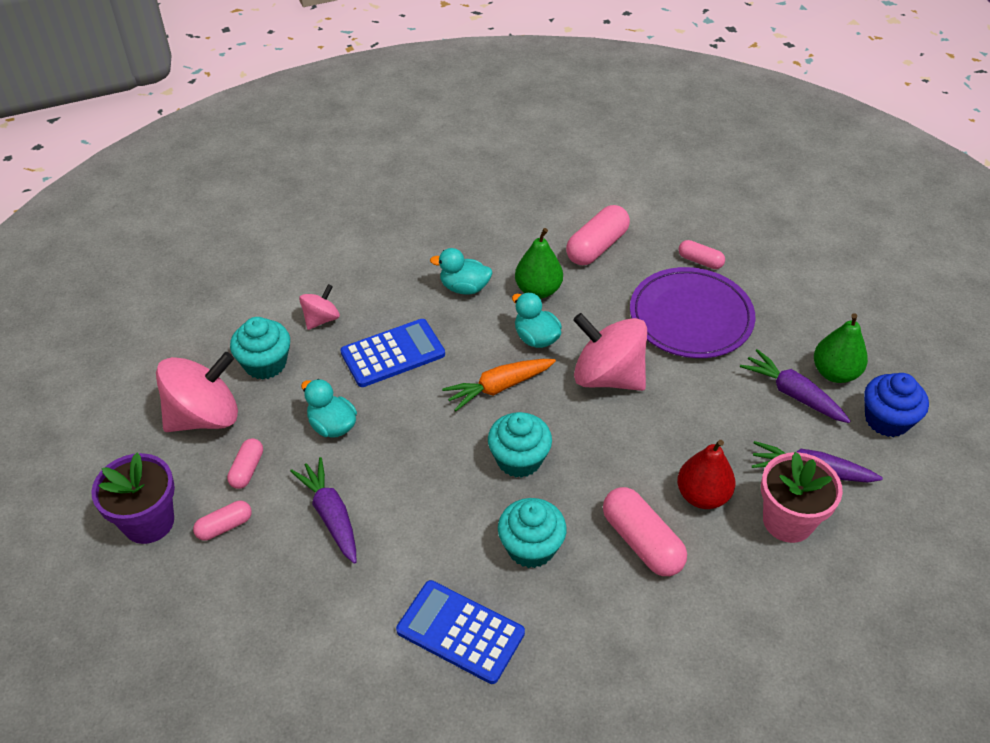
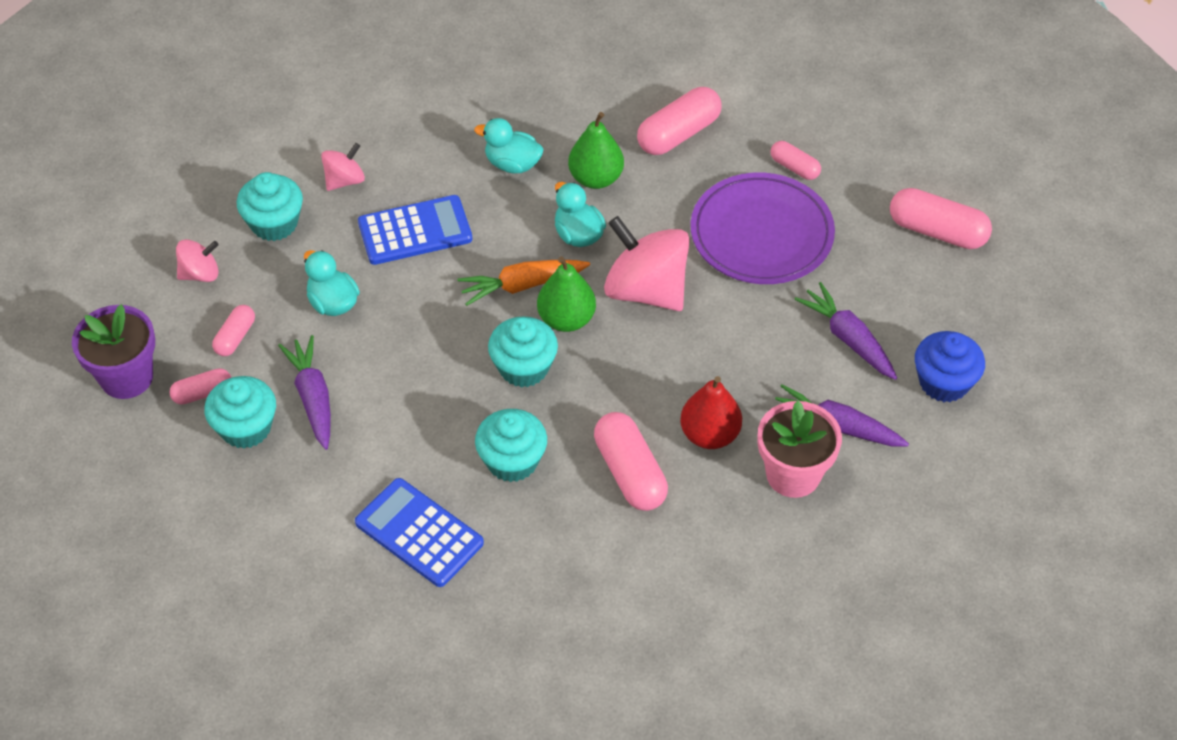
camera: 10 degrees right, 5 degrees up
pink spinning top [156,352,238,432] -> pink spinning top [176,239,219,282], size x0.51
green pear [814,313,868,383] -> green pear moved to [537,256,596,332]
none -> turquoise cupcake [204,376,276,449]
none -> pink capsule [890,188,992,249]

